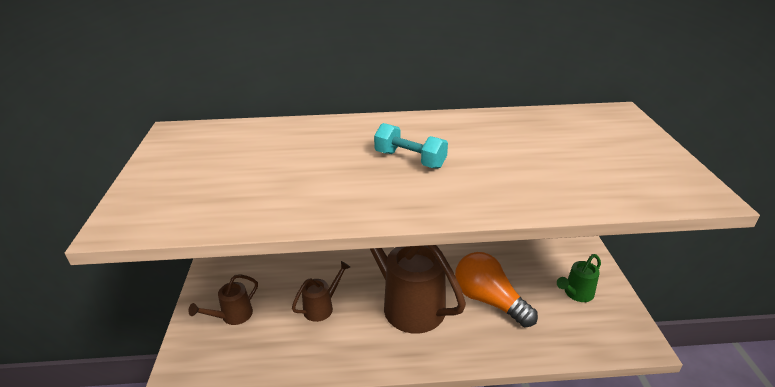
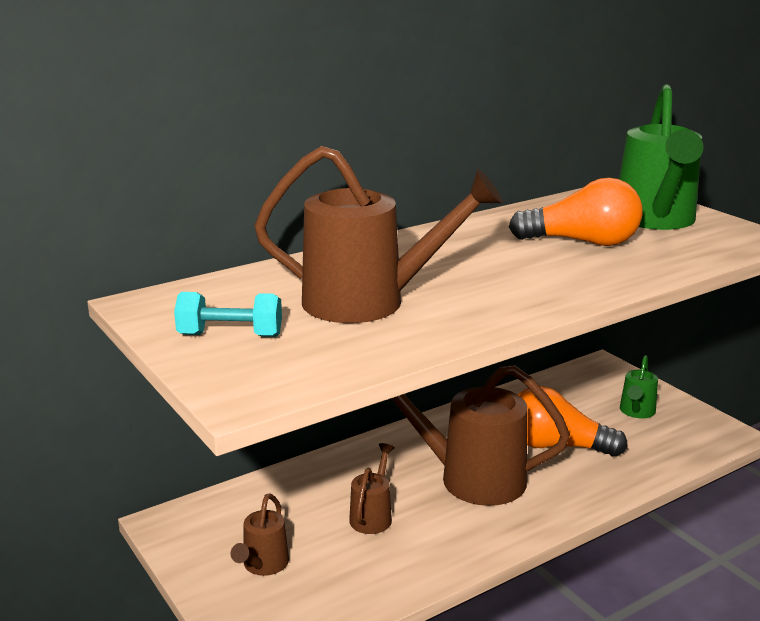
camera: 30 degrees left, 10 degrees down
turquoise dumbbell [374,123,448,169] -> turquoise dumbbell moved to [174,292,282,337]
none -> brown watering can [254,146,503,323]
none -> orange light bulb [509,178,642,246]
none -> green watering can [619,84,703,230]

